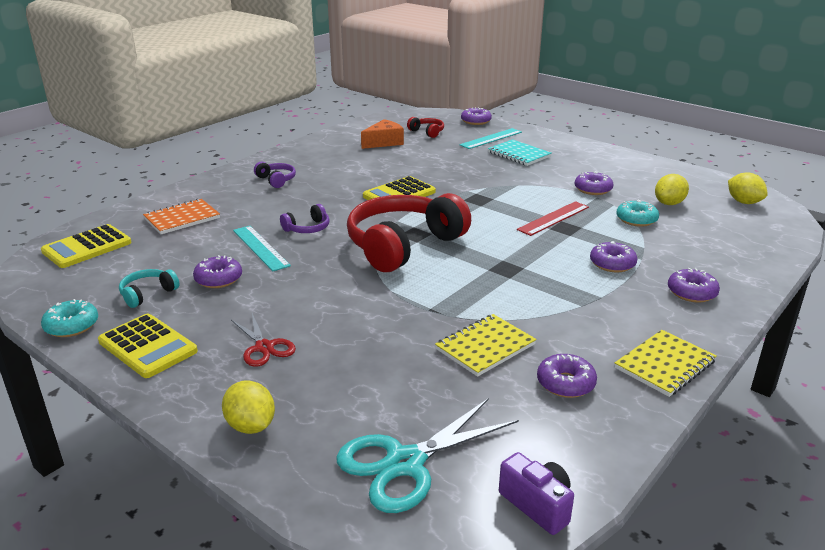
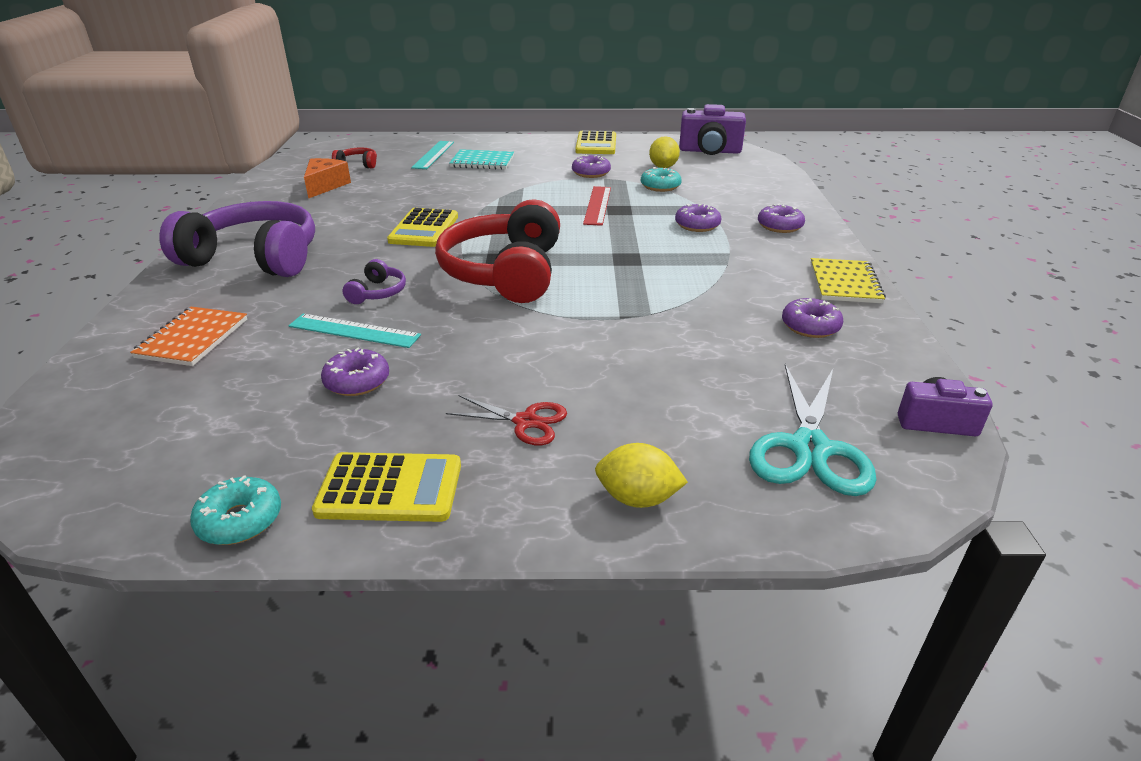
camera: 40 degrees left, 5 degrees up
yellow calculator [41,224,132,268] -> yellow calculator moved to [575,130,616,154]
turquoise headphones [119,269,180,308] -> none
purple headphones [254,162,296,188] -> purple headphones [159,201,315,277], size x2.40
yellow notebook [435,314,537,377] -> none
purple donut [461,107,492,125] -> none
yellow lemon [728,173,768,204] -> purple camera [679,104,746,155]

